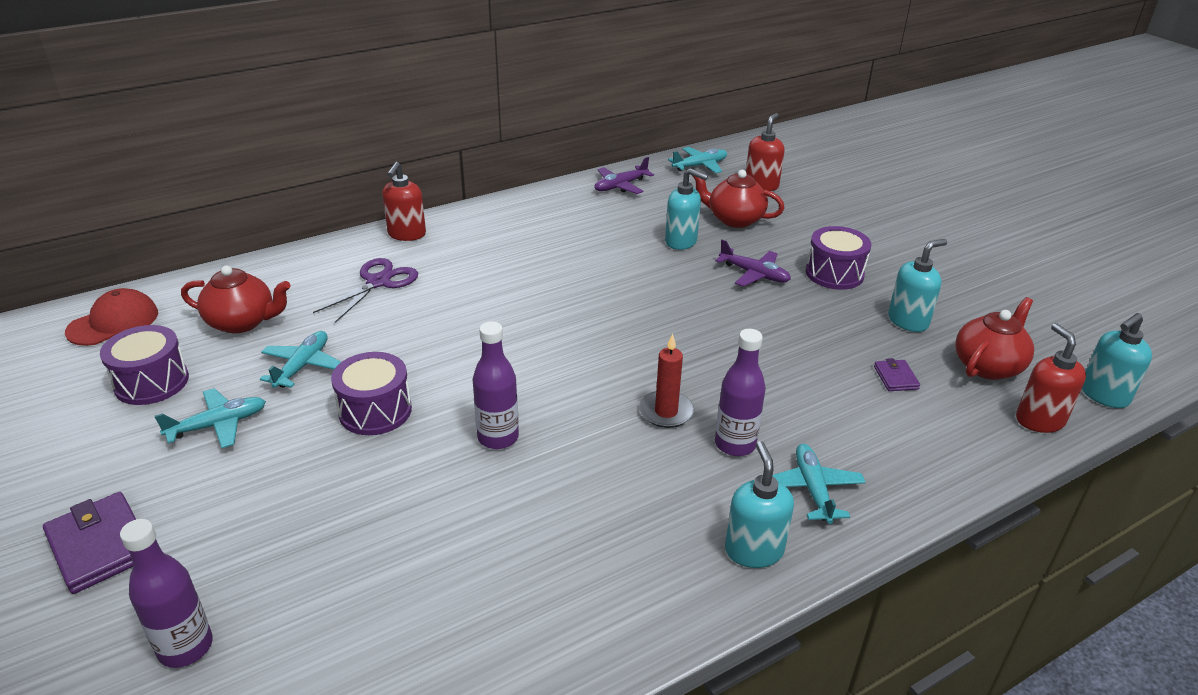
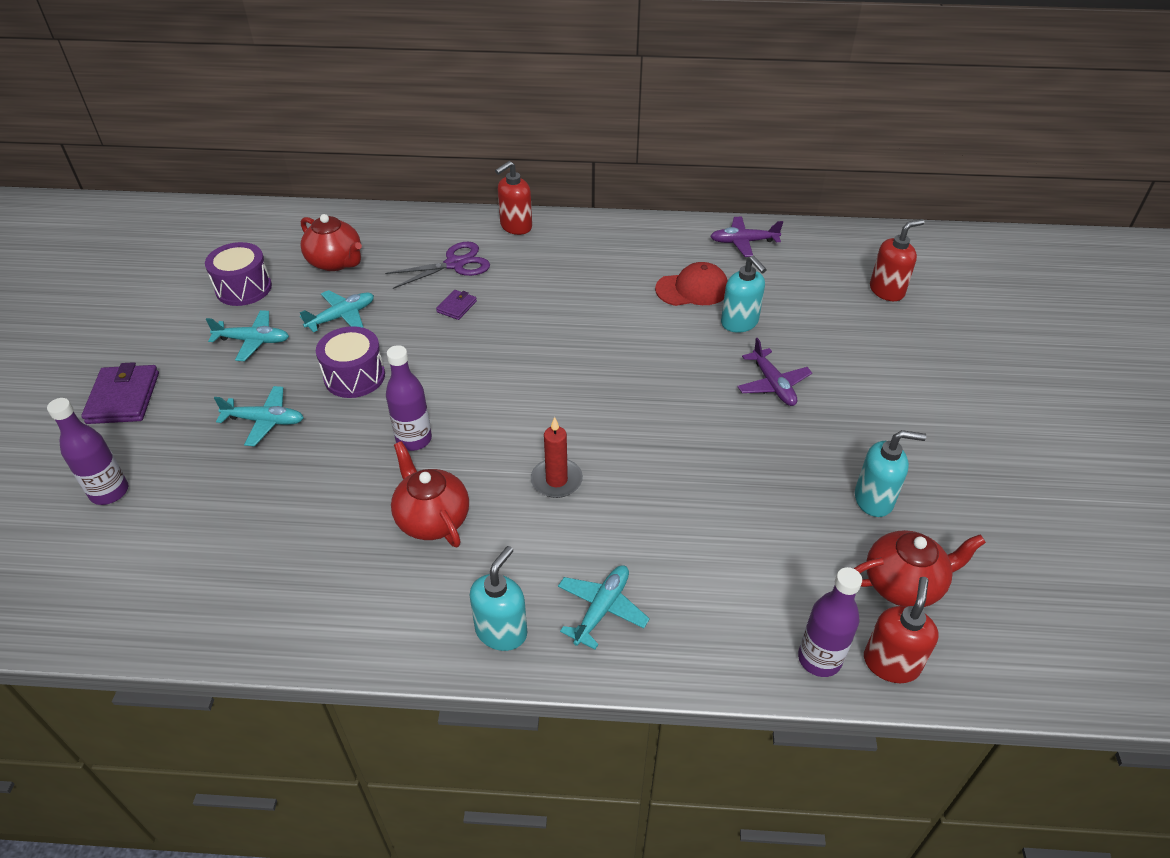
camera: 35 degrees right, 10 degrees up
red cap [65,288,158,346] -> red cap moved to [655,262,728,306]
turquoise plane [668,147,727,173] -> turquoise plane moved to [214,386,304,446]
red teapot [693,170,785,228] -> red teapot moved to [391,441,469,547]
purple bottle [715,329,766,456] -> purple bottle moved to [798,567,862,677]
purple drum [806,226,871,290] -> none
purple wallet [874,358,920,391] -> purple wallet moved to [436,290,477,320]
turquoise soap dispenser [1082,313,1152,408] -> none

